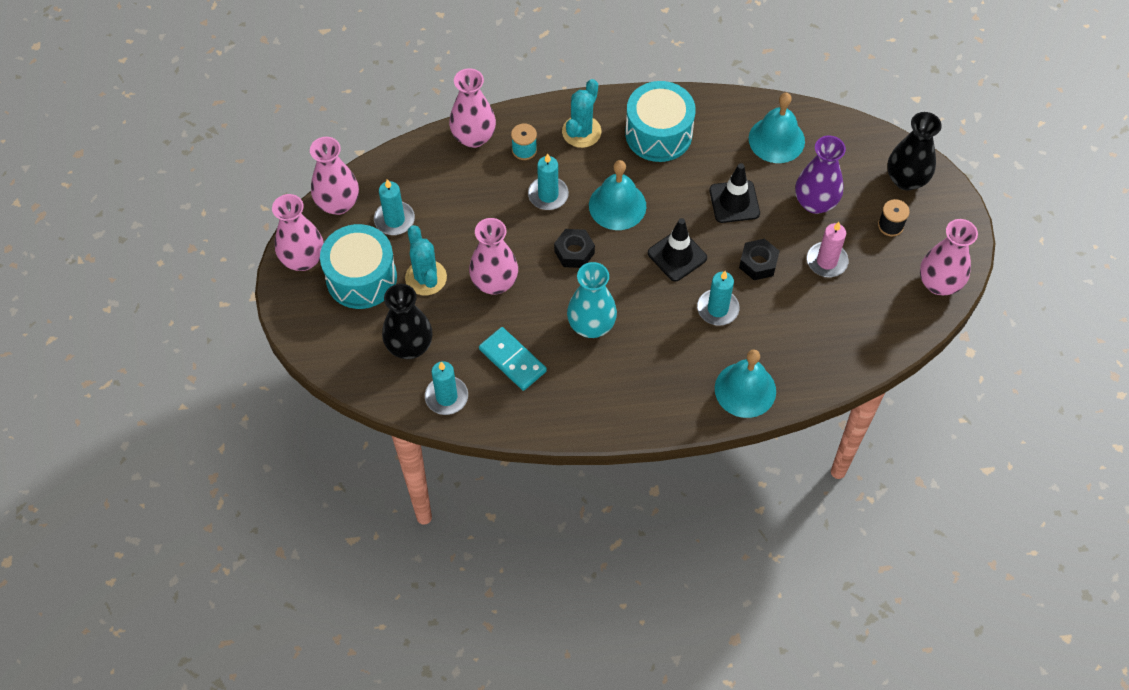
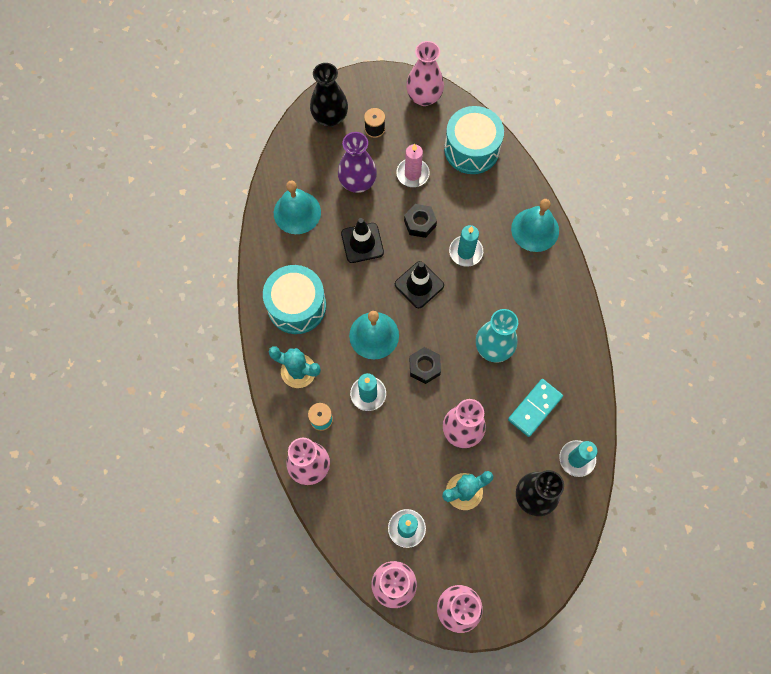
camera: 95 degrees left, 10 degrees up
turquoise drum [320,224,397,309] -> turquoise drum moved to [444,106,504,174]

